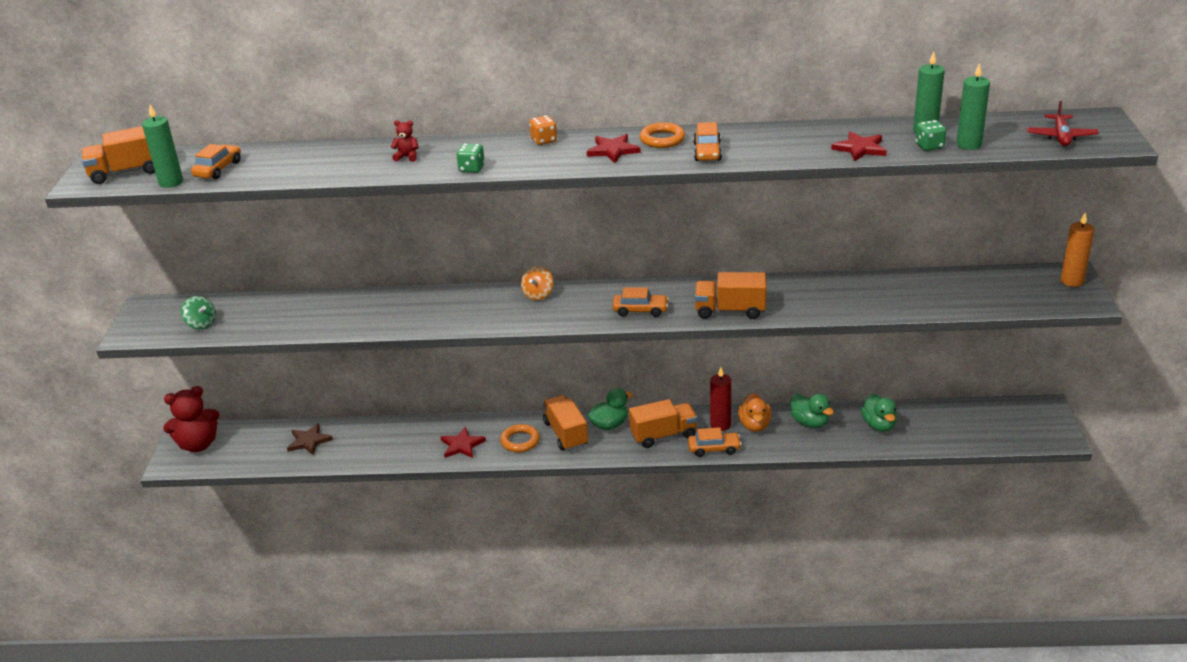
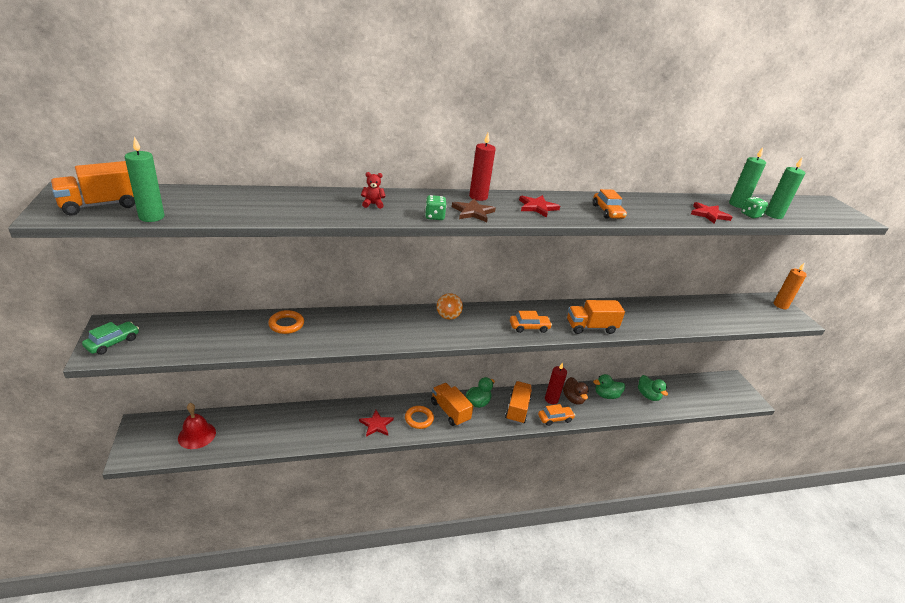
camera: 20 degrees left, 0 degrees up
red teddy bear [163,386,219,452] -> none
green spinning top [181,296,216,330] -> none
orange car [191,144,241,179] -> none
brown star [287,423,333,455] -> brown star moved to [452,199,496,222]
orange dice [529,115,557,145] -> red candle [469,133,496,201]
orange truck [629,399,698,448] -> orange truck turned 45 degrees counterclockwise [505,381,532,424]
orange ring [640,122,685,148] -> orange ring moved to [268,310,304,334]
orange duck [738,393,772,432] -> brown duck [563,377,589,405]
green duck [791,394,834,428] -> green duck turned 135 degrees clockwise [593,374,625,399]
red plane [1027,101,1099,146] -> none
none -> green car [82,322,139,355]
none -> red bell [178,403,216,449]

